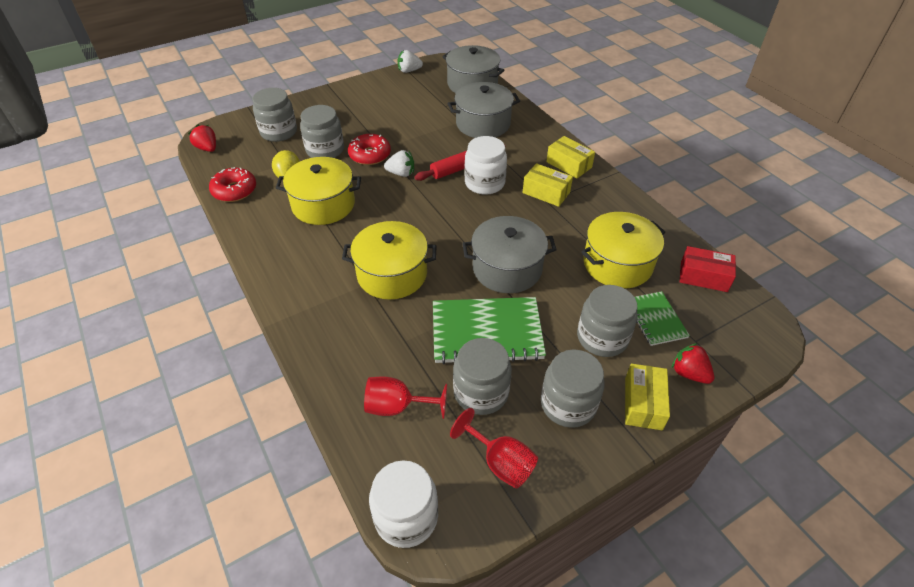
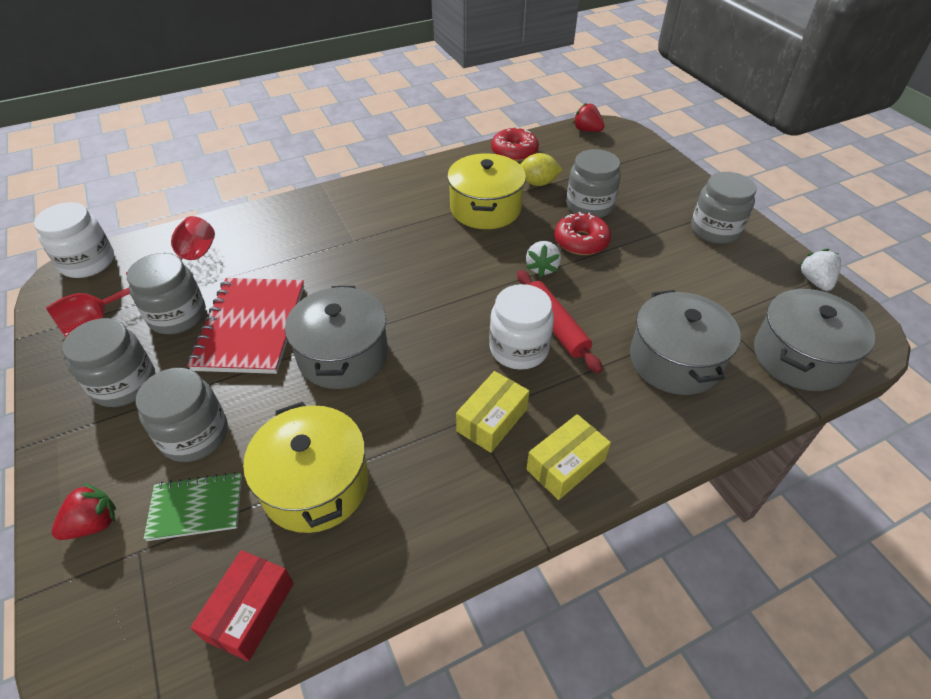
camera: 95 degrees right, 0 degrees up
red strawberry [188,124,216,152] -> red strawberry turned 105 degrees counterclockwise [573,102,605,132]
grey jar [252,88,297,142] -> grey jar moved to [691,172,756,244]
yellow pot [342,221,436,300] -> none
green notebook [433,297,546,364] -> red notebook [187,278,304,374]
yellow box [625,364,670,430] -> none

